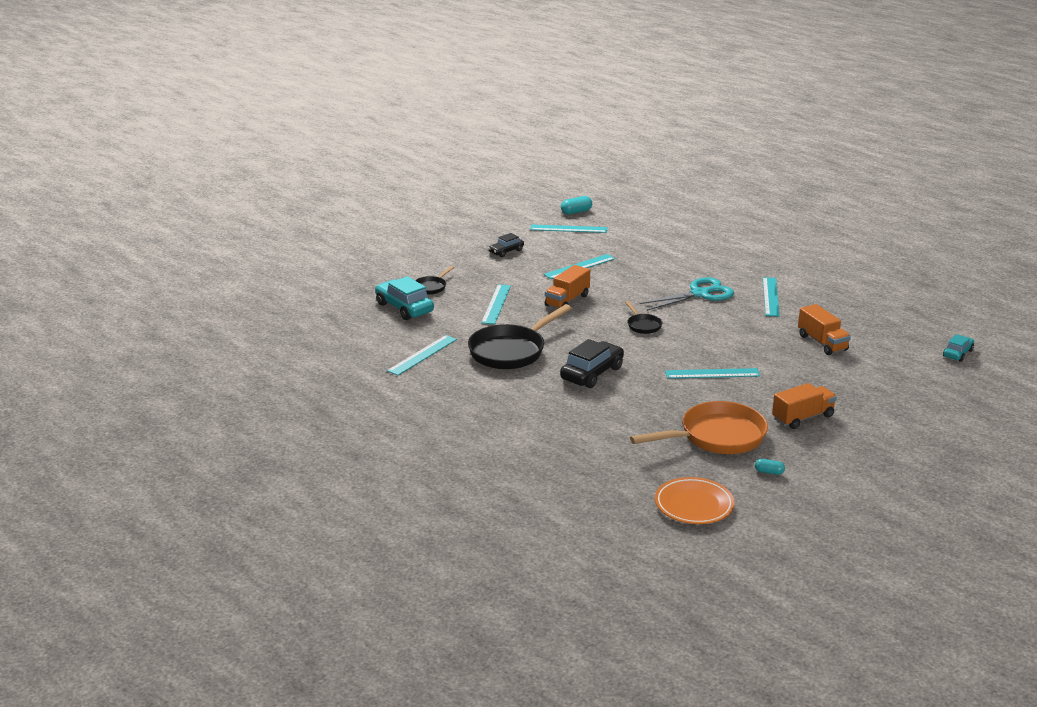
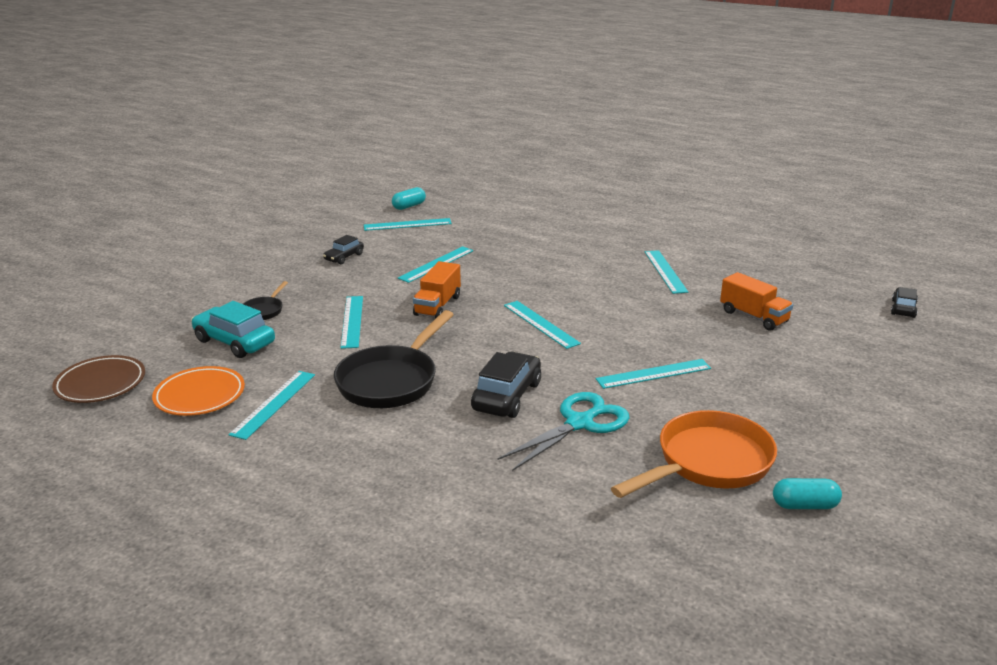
camera: 15 degrees left, 0 degrees up
black pan [625,301,662,334] -> turquoise ruler [504,301,581,349]
turquoise scissors [640,277,734,311] -> turquoise scissors moved to [498,392,629,471]
orange plate [655,477,735,524] -> orange plate moved to [152,366,245,416]
turquoise capsule [755,459,785,475] -> turquoise capsule [773,478,842,509], size x1.60
orange truck [772,383,837,429] -> none
turquoise car [943,334,974,362] -> black car [891,287,918,318]
none -> brown plate [52,355,145,403]

